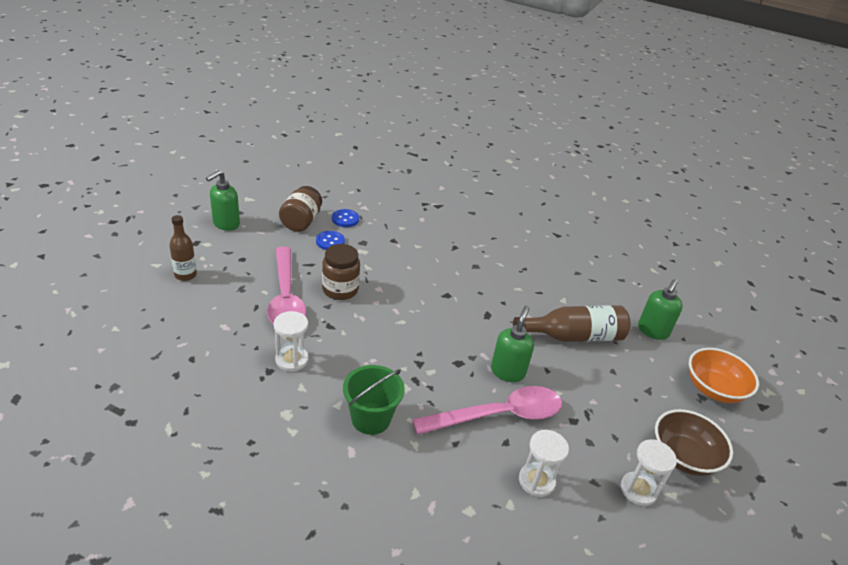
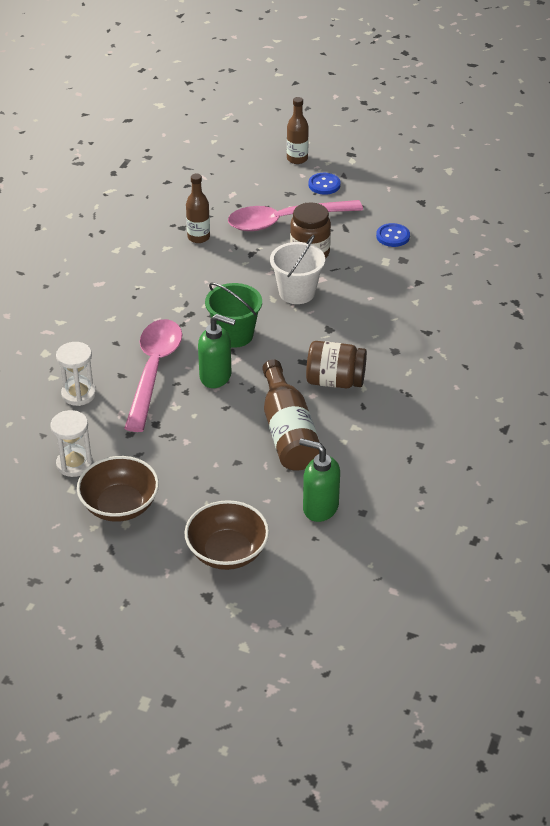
camera: 90 degrees right, 5 degrees up
green soap dispenser [206,170,240,231] -> none
white hourglass [274,311,308,372] -> brown bottle [186,174,210,243]
brown jar [279,186,322,232] -> brown jar moved to [306,341,367,388]
blue button [332,209,359,227] -> blue button moved to [308,173,341,195]
green bucket [343,365,405,435] -> green bucket moved to [205,283,262,348]
pink spoon [412,386,562,435] -> pink spoon turned 150 degrees counterclockwise [124,319,182,432]
orange bowl [689,348,759,403] -> brown bowl [184,500,269,570]
none -> white bucket [270,235,325,304]

